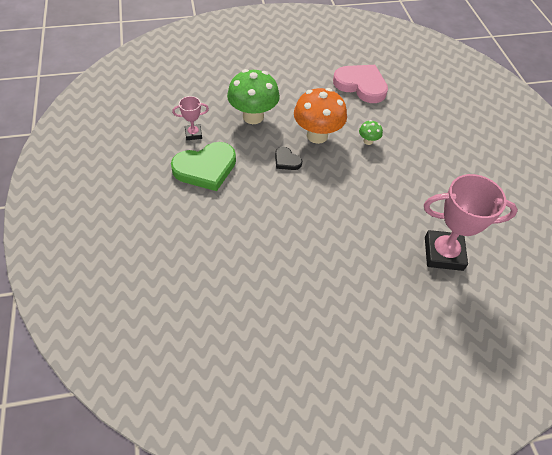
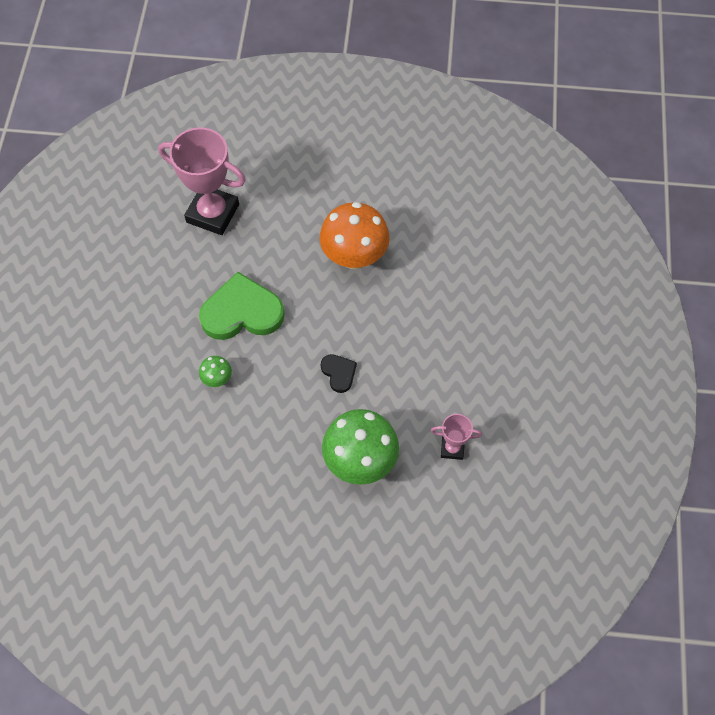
camera: 160 degrees left, 10 degrees up
green heart [171,142,236,191] -> green heart moved to [199,272,284,340]
orange mushroom [294,88,347,144] -> orange mushroom moved to [320,202,390,270]
pink heart [333,65,388,103] -> none

